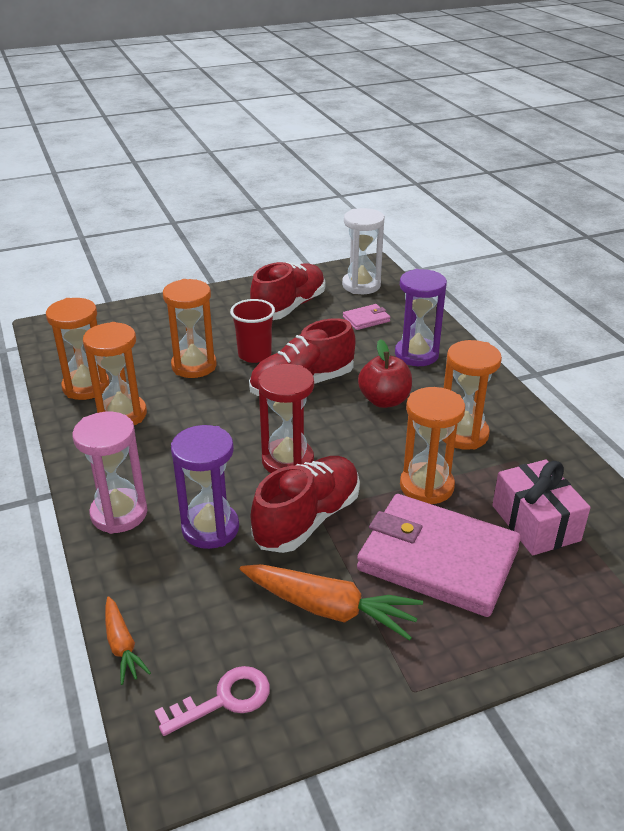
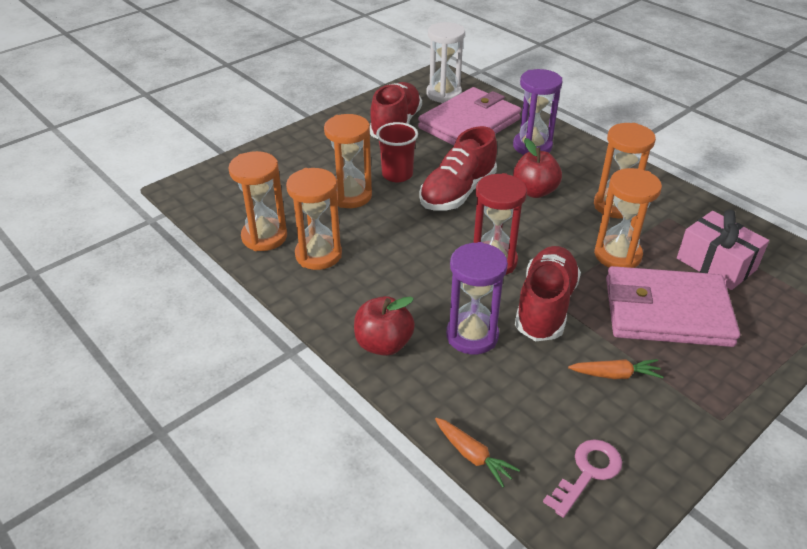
camera: 20 degrees left, 5 degrees up
pink hourglass [72,412,148,534] -> red apple [354,296,415,356]
orange carrot [240,564,423,641] -> orange carrot [568,359,663,379], size x0.56
pink wallet [343,304,390,330] -> pink wallet [418,87,521,145], size x2.42

